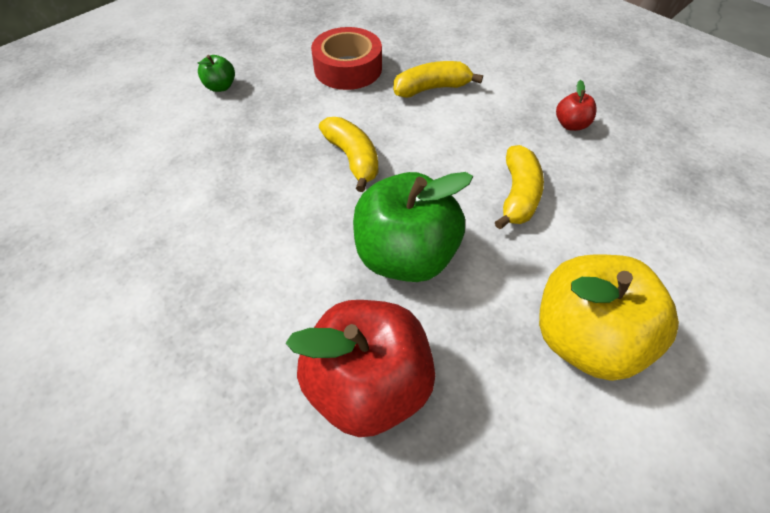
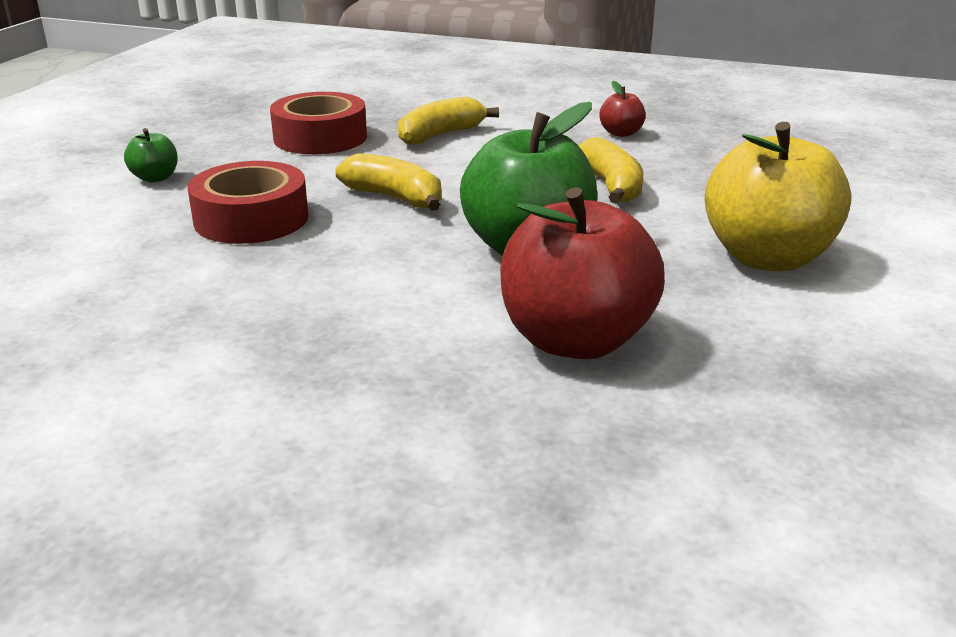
camera: 25 degrees left, 25 degrees down
none -> red tape [187,161,309,244]

